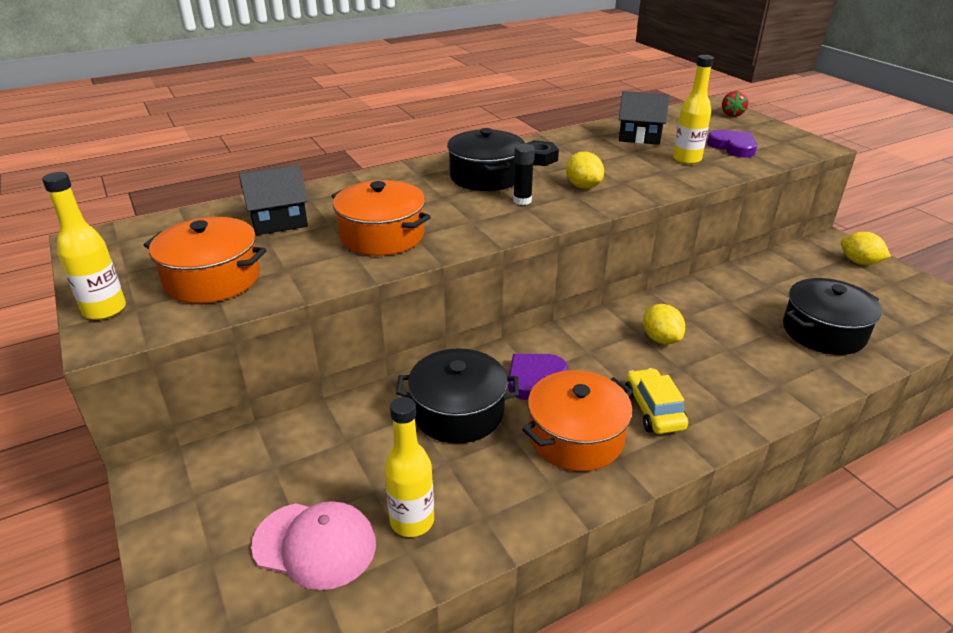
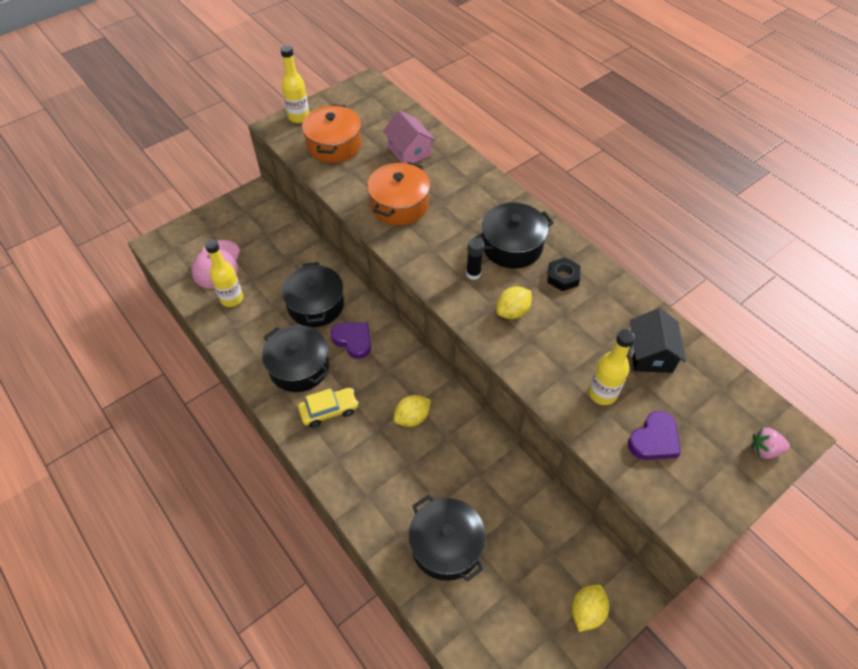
camera: 80 degrees right, 20 degrees up
black house [239,165,308,235] -> pink house [383,110,435,163]
orange pot [522,370,633,471] -> black pot [262,325,329,392]
red strawberry [722,91,748,117] -> pink strawberry [752,428,790,459]

